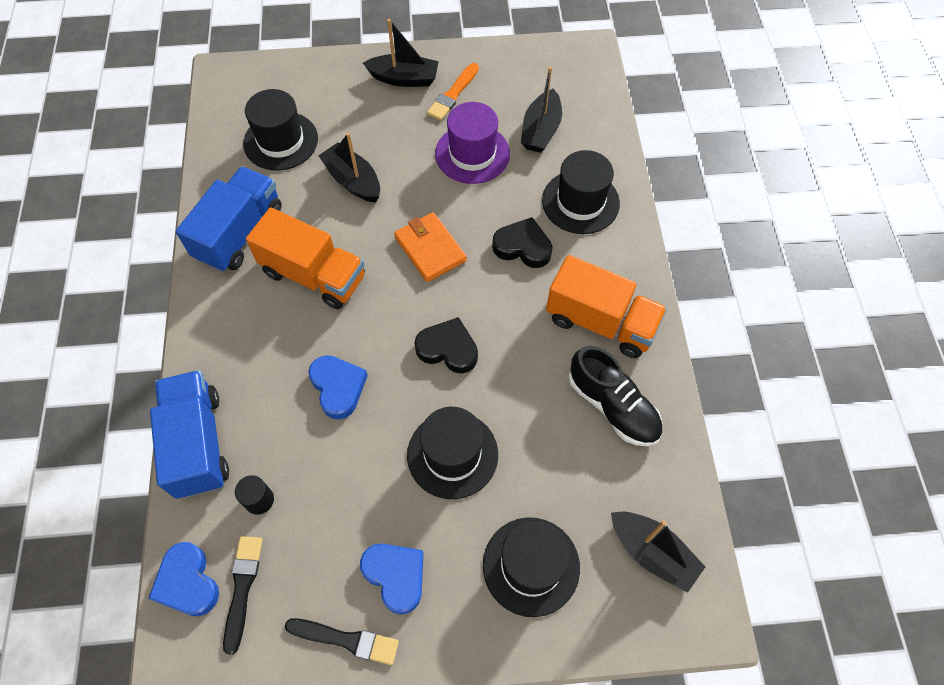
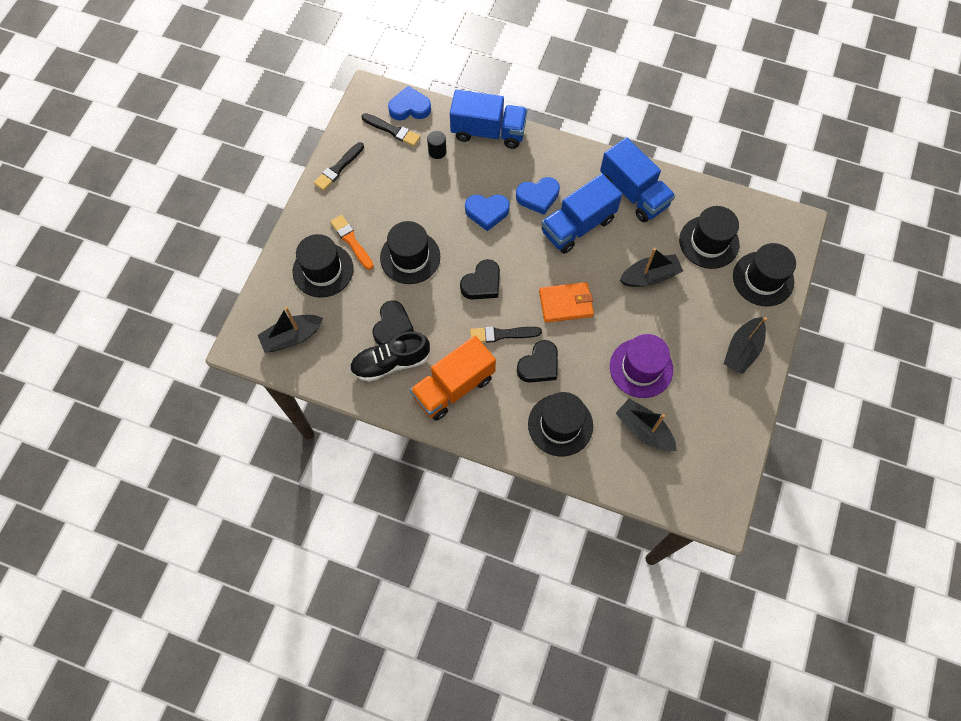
camera: 115 degrees right, 5 degrees up
orange truck [246,207,365,309] -> blue truck [541,174,622,254]
blue heart [360,544,424,614] -> blue heart moved to [516,177,560,215]
orange brush [427,63,479,121] -> orange brush moved to [330,215,374,270]
none -> black heart [372,300,414,345]
none -> black brush [470,326,542,343]
none -> black hat [733,243,796,306]

